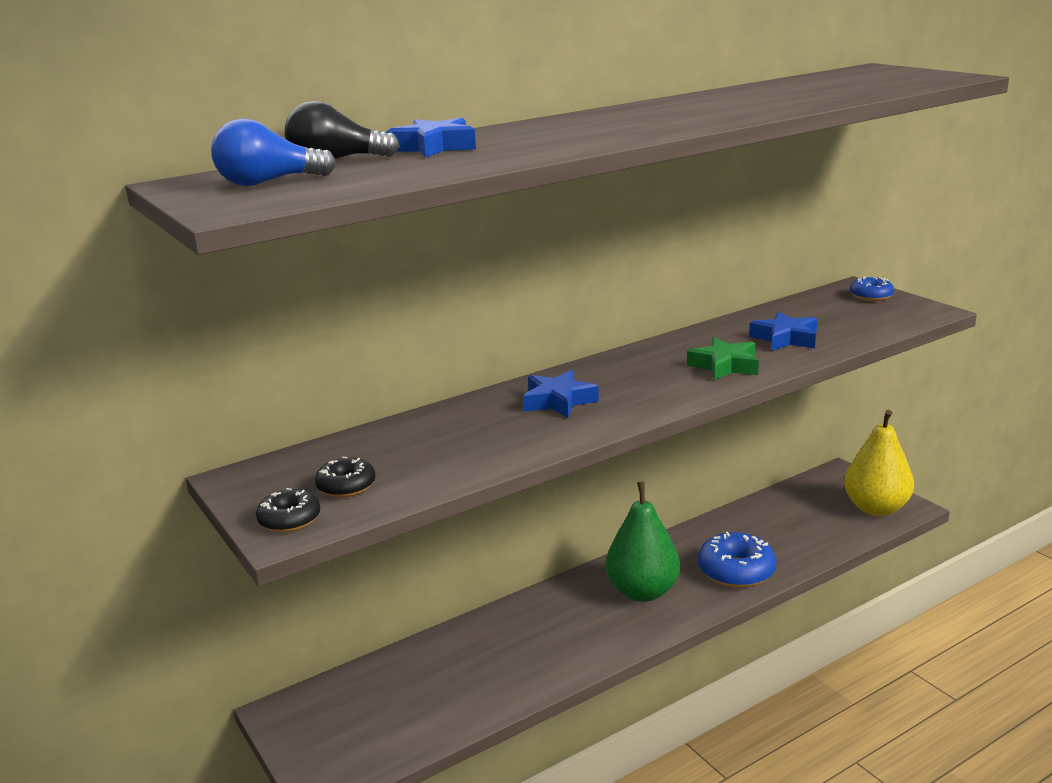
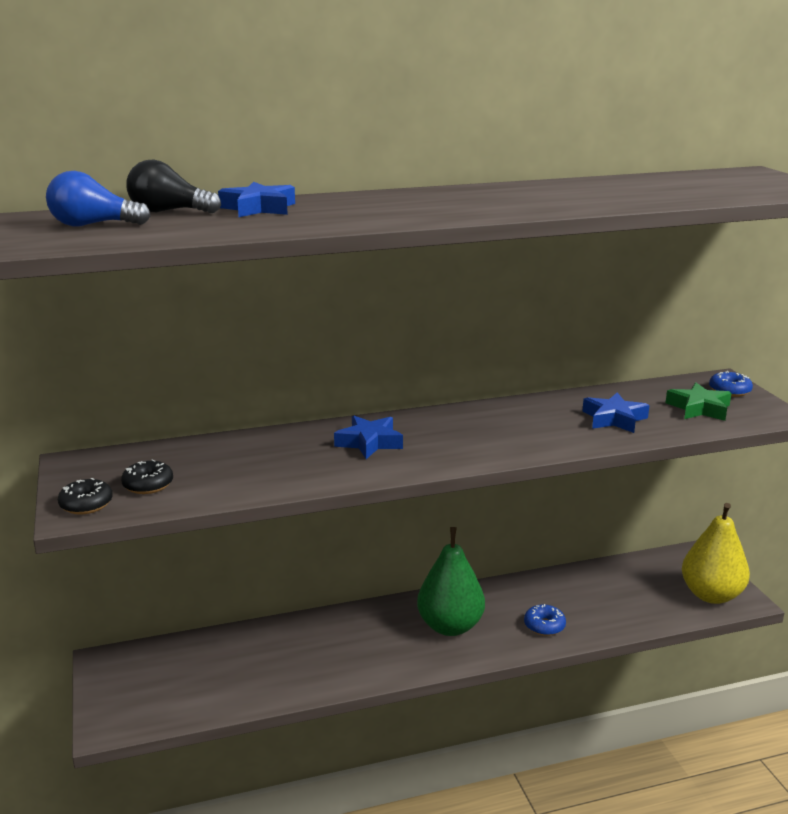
camera: 15 degrees right, 0 degrees up
green star [687,337,759,380] -> green star moved to [666,382,732,421]
blue donut [698,532,776,588] -> blue donut [524,604,566,636], size x0.58

